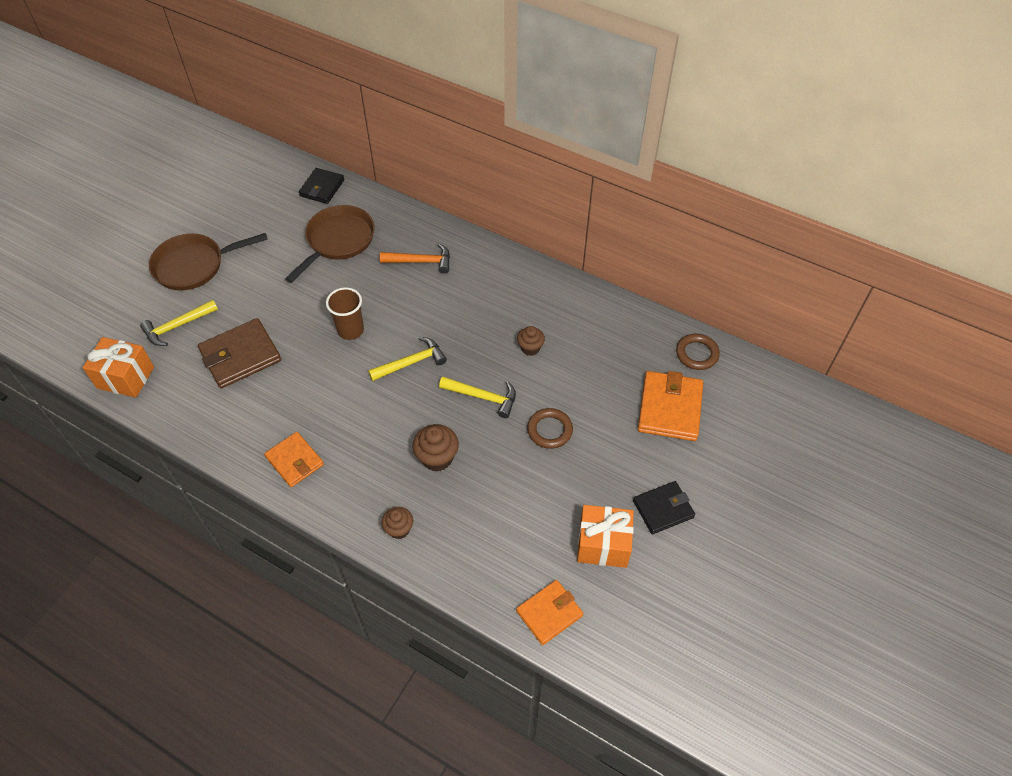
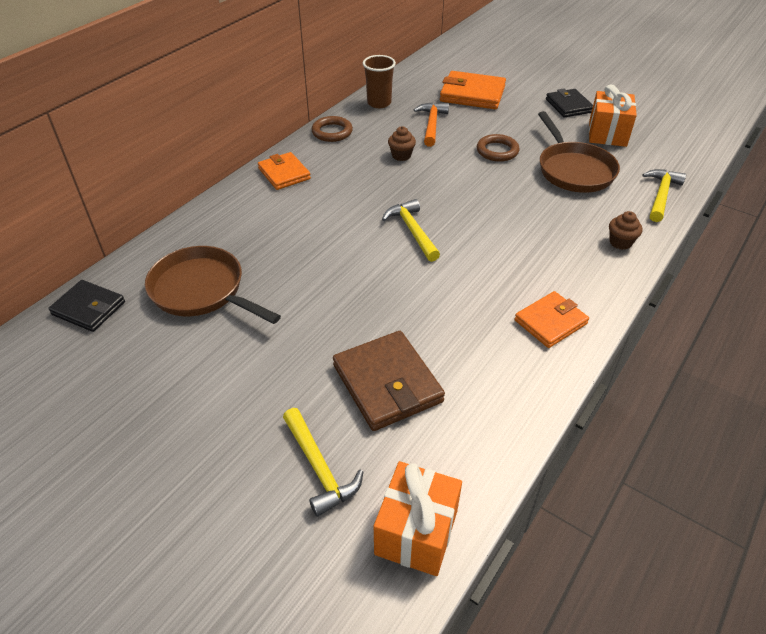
camera: 85 degrees left, 10 degrees down
brown pan [149,233,268,291] -> brown pan moved to [538,111,620,193]
brown cup [326,287,364,340] -> brown cup moved to [363,55,396,108]
orange hammer [380,243,450,273] -> orange hammer moved to [414,102,449,147]
brown cupcake [413,424,459,472] -> none
yellow hammer [439,377,516,418] -> yellow hammer moved to [642,169,686,222]
orange wallet [516,580,583,645] -> orange wallet moved to [258,152,311,190]
brown ring [676,334,720,370] -> brown ring moved to [311,116,353,142]

